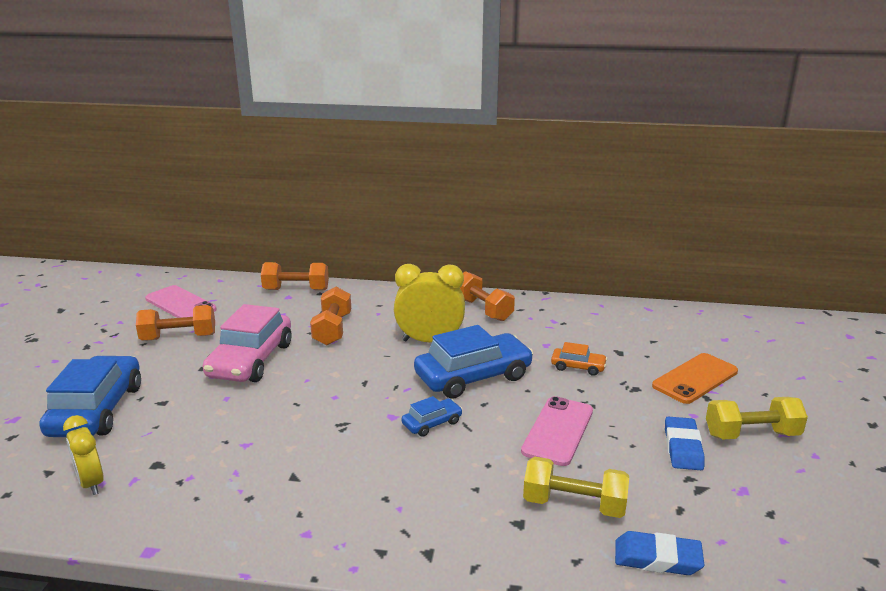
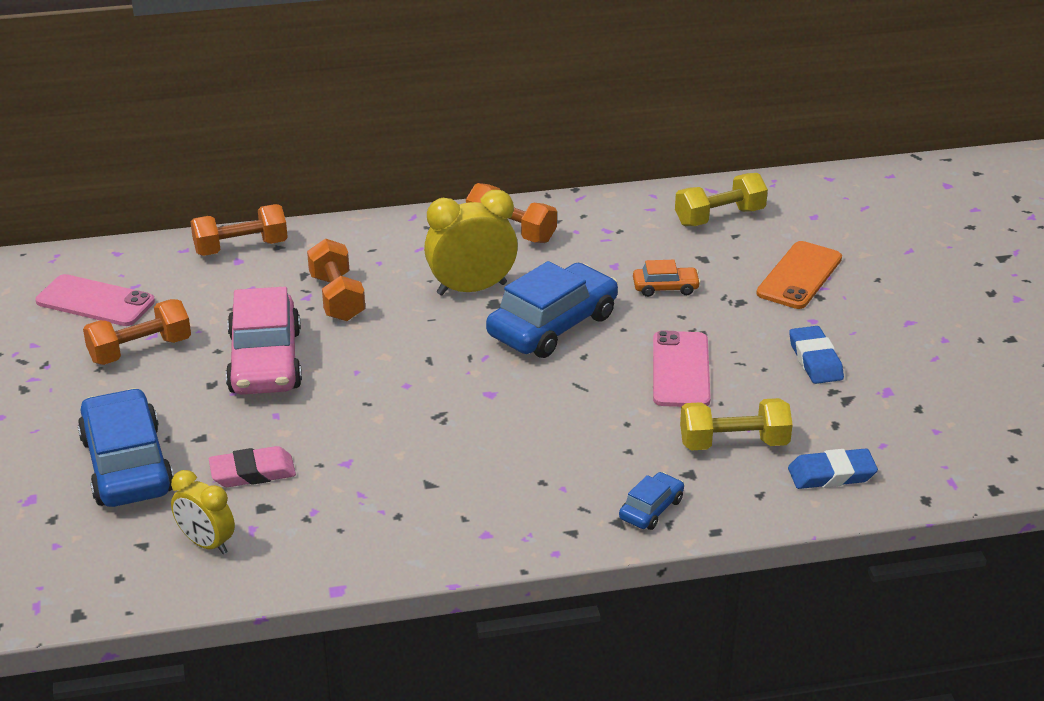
camera: 20 degrees left, 10 degrees up
blue car [401,396,463,437] -> blue car moved to [619,472,684,530]
yellow dumbbell [706,397,808,439] -> yellow dumbbell moved to [675,173,768,226]
none -> pink eraser [209,446,296,487]

